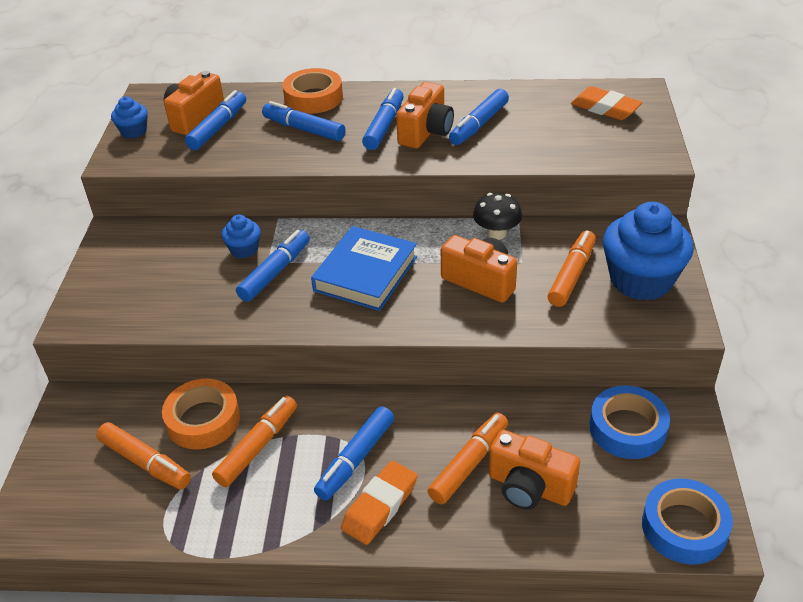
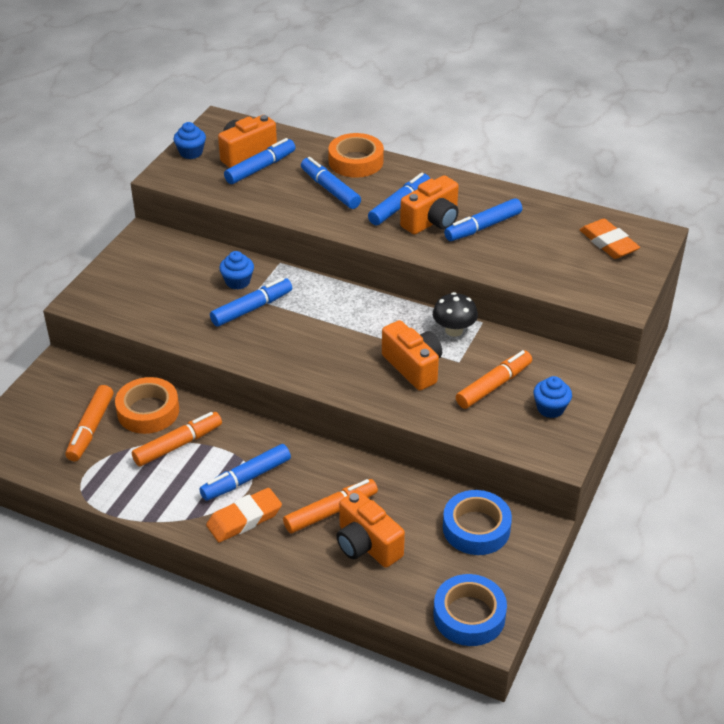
camera: 20 degrees right, 0 degrees up
orange marker [96,422,191,490] -> orange marker turned 45 degrees clockwise [65,385,113,461]
blue book [311,226,417,311] -> none
blue cupcake [603,202,694,301] -> blue cupcake [533,376,572,418], size x0.48

